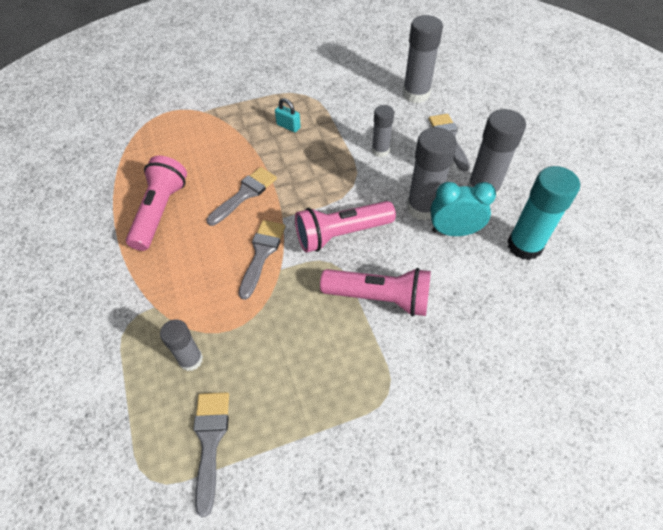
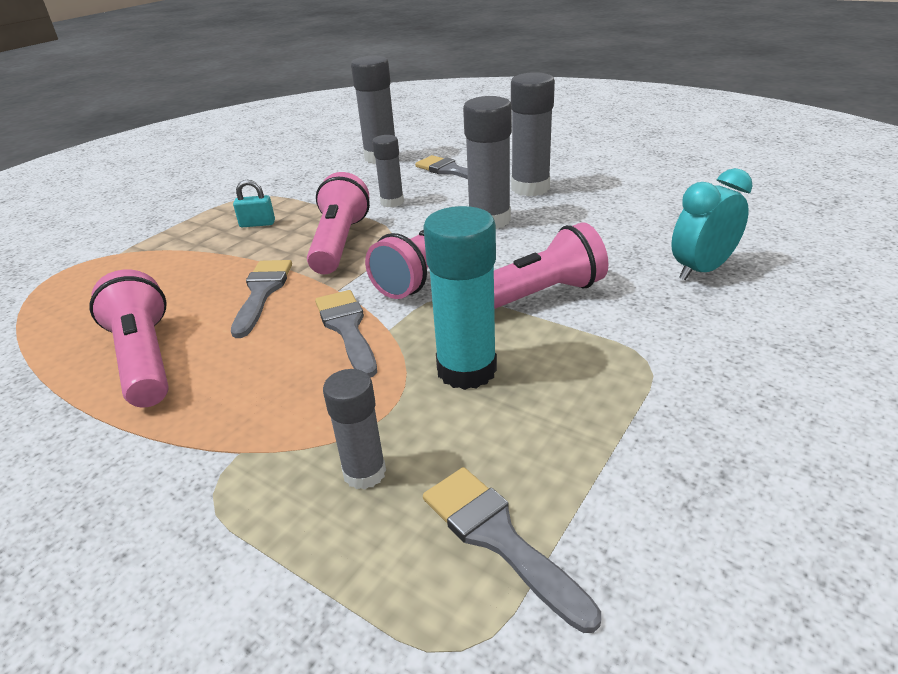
camera: 35 degrees left, 20 degrees down
turquoise clock [430,182,496,236] -> turquoise clock moved to [671,168,752,280]
turquoise glue stick [507,166,580,260] -> turquoise glue stick moved to [424,206,497,390]
none -> pink flashlight [307,172,370,274]

